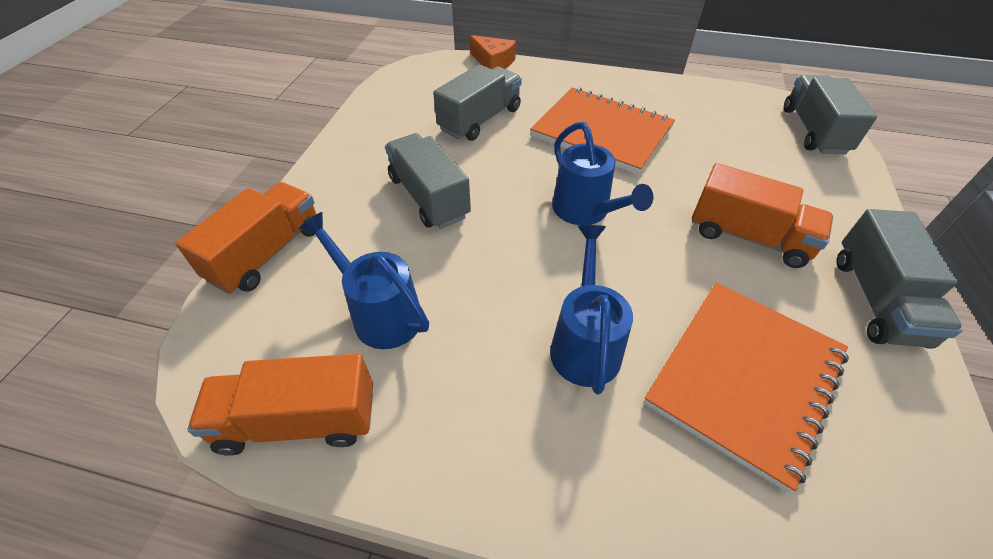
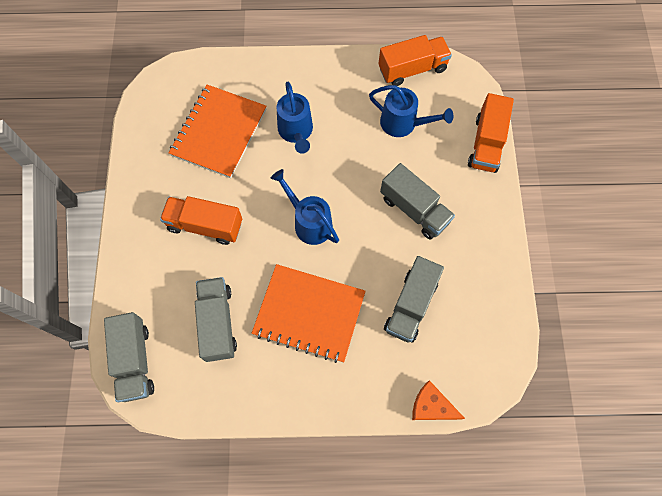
camera: 165 degrees right, 20 degrees up
grey truck [837,209,963,349] -> grey truck moved to [195,277,237,362]

